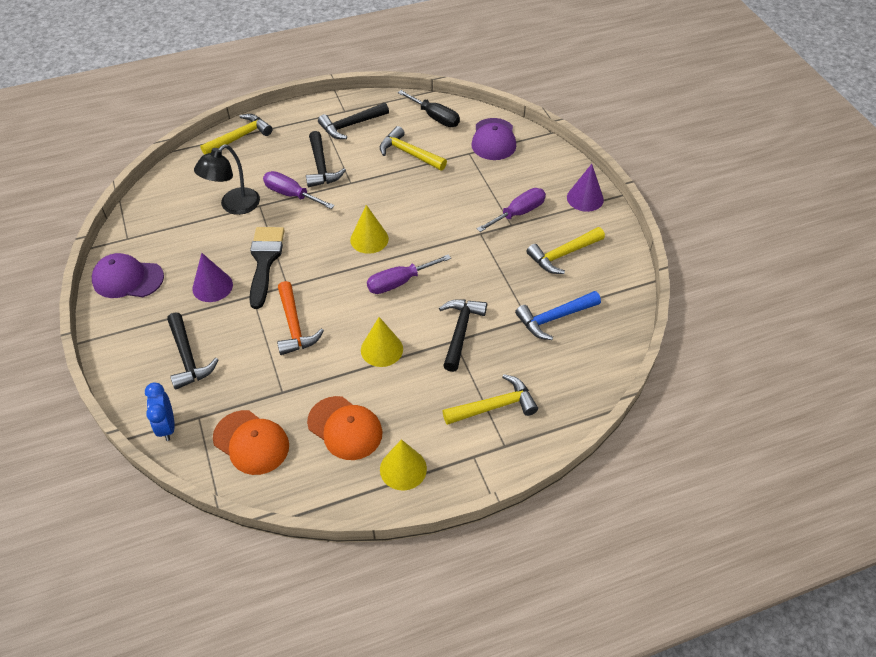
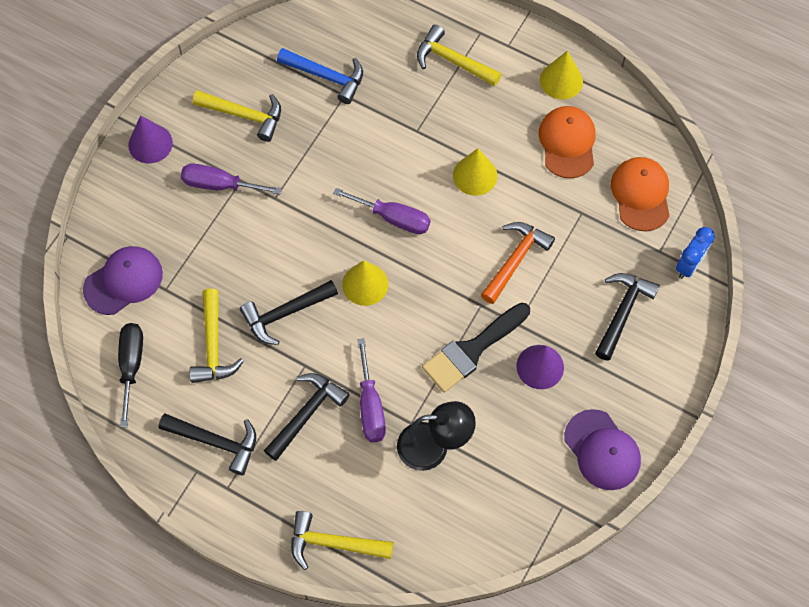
camera: 130 degrees left, 15 degrees up
black hammer [439,299,487,372] -> black hammer moved to [240,280,338,345]

